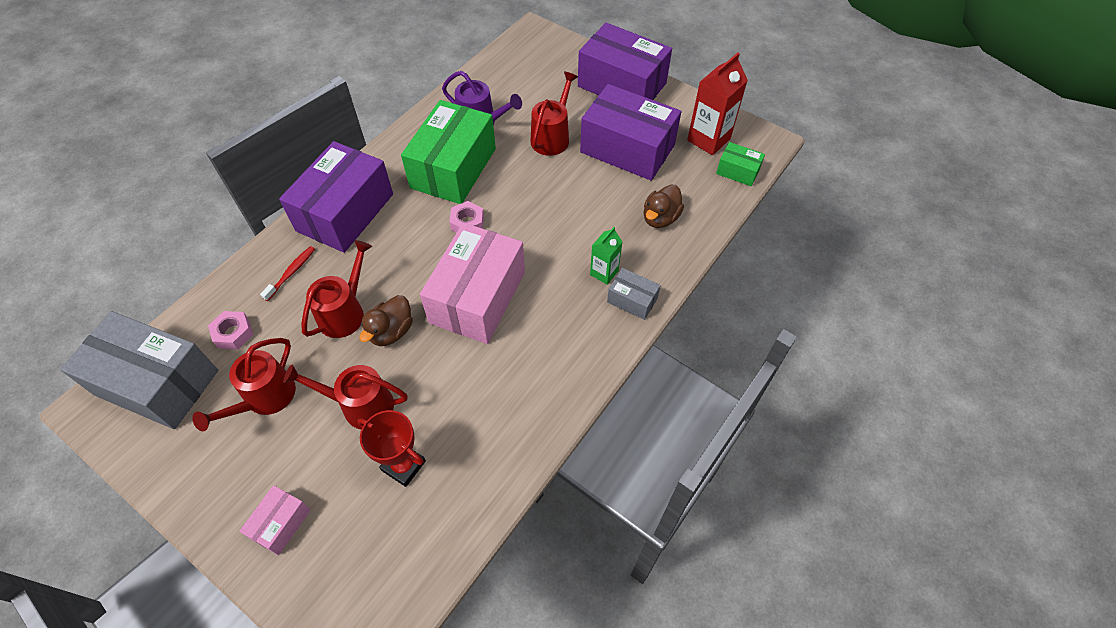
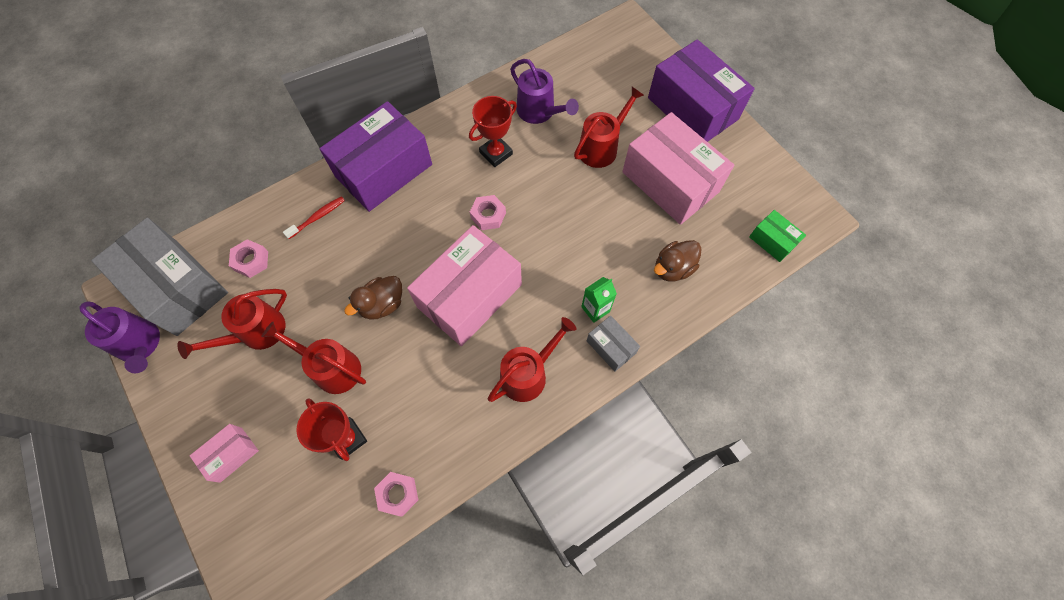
camera: 20 degrees right, 10 degrees up
red watering can [302,240,372,338] -> red watering can moved to [487,317,576,402]
green box [401,100,496,204] -> red trophy [469,96,517,167]
purple box [580,84,681,181] -> pink box [622,112,734,225]
red carton [687,53,748,155] -> none
none -> purple watering can [79,301,160,373]
none -> pink nut [374,472,418,516]

